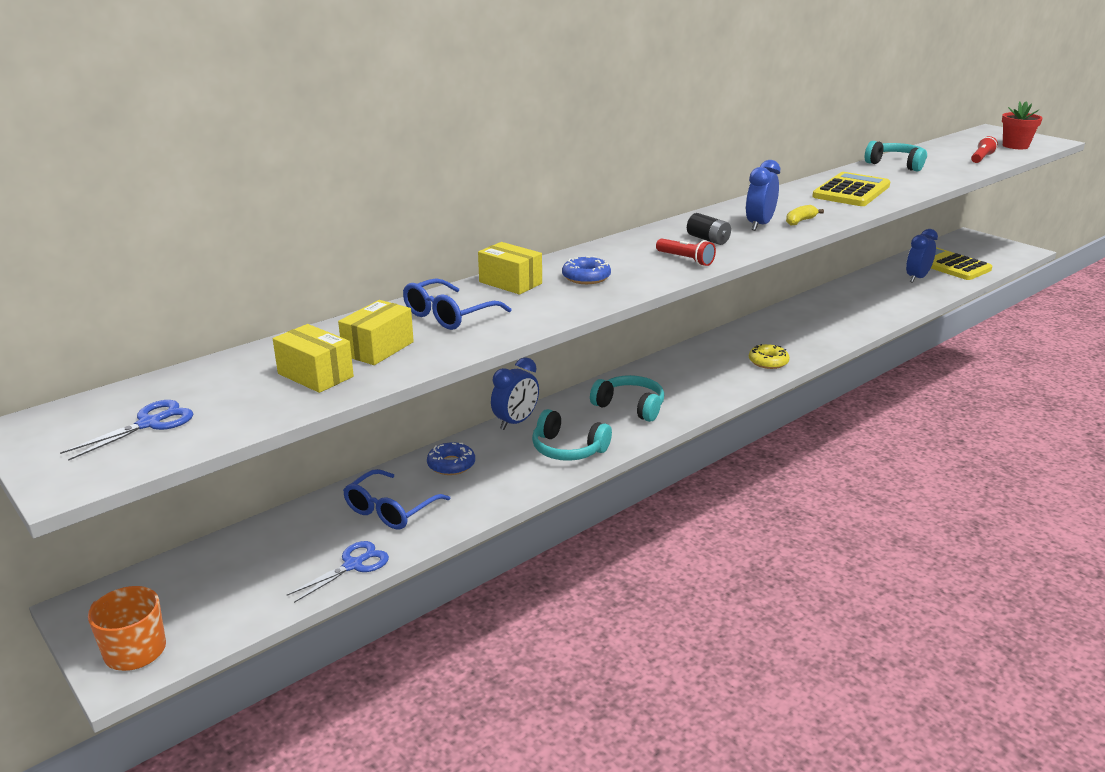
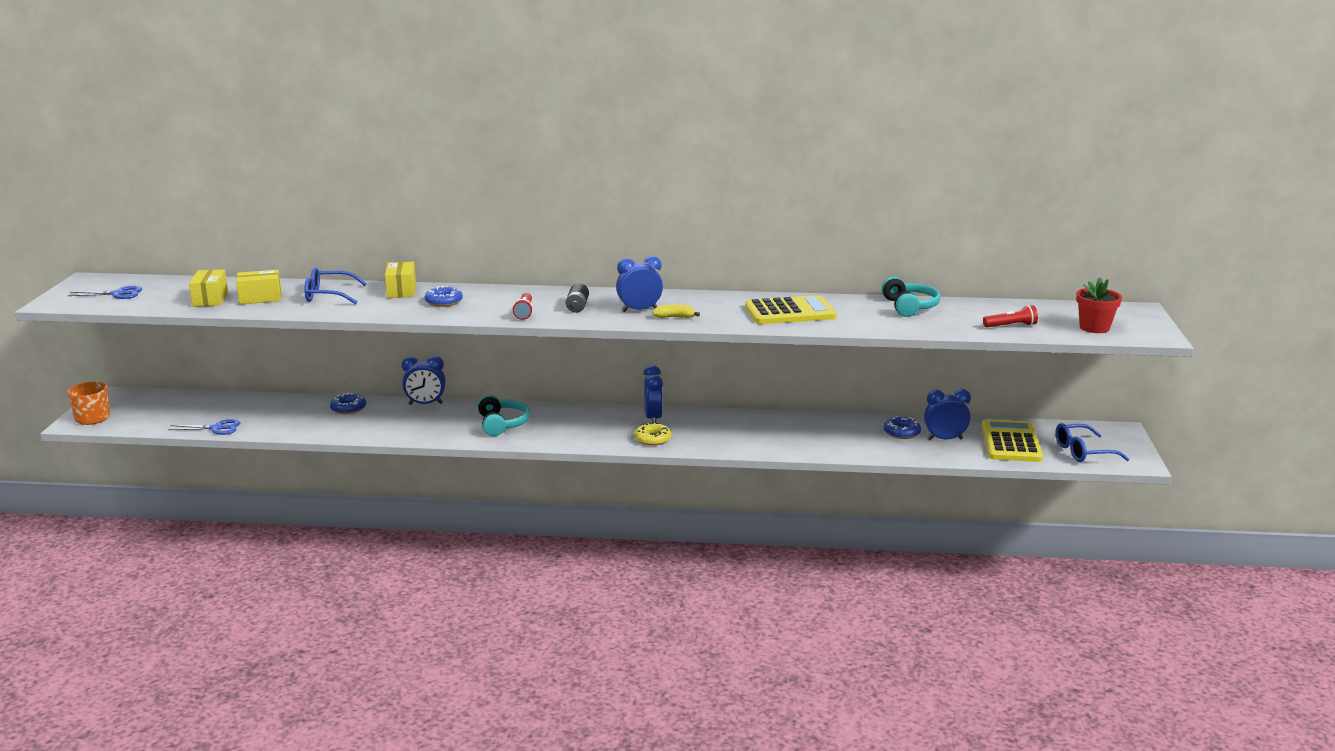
camera: 45 degrees right, 5 degrees down
blue glasses [343,469,450,530] -> blue glasses moved to [1055,423,1129,462]
turquoise headphones [532,409,612,461] -> none
none -> blue clock [643,365,663,423]
none -> blue donut [884,416,921,439]

